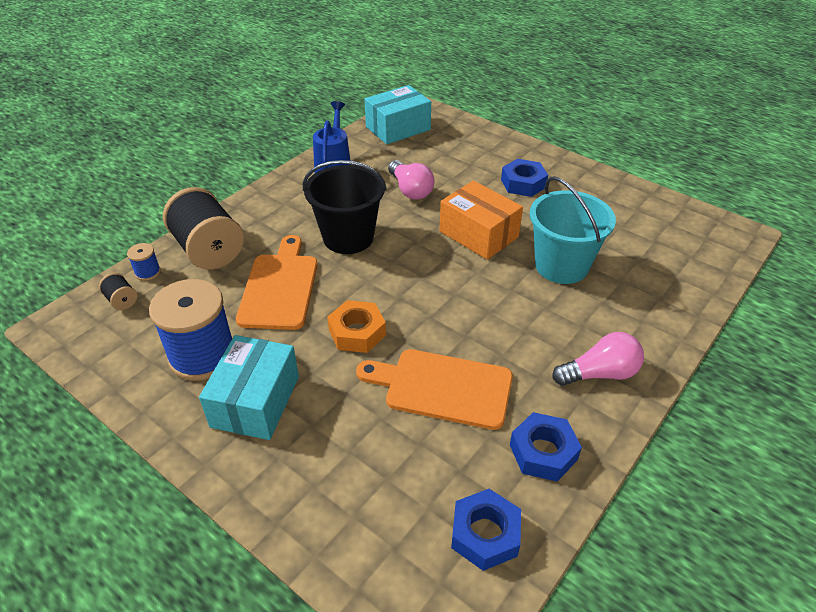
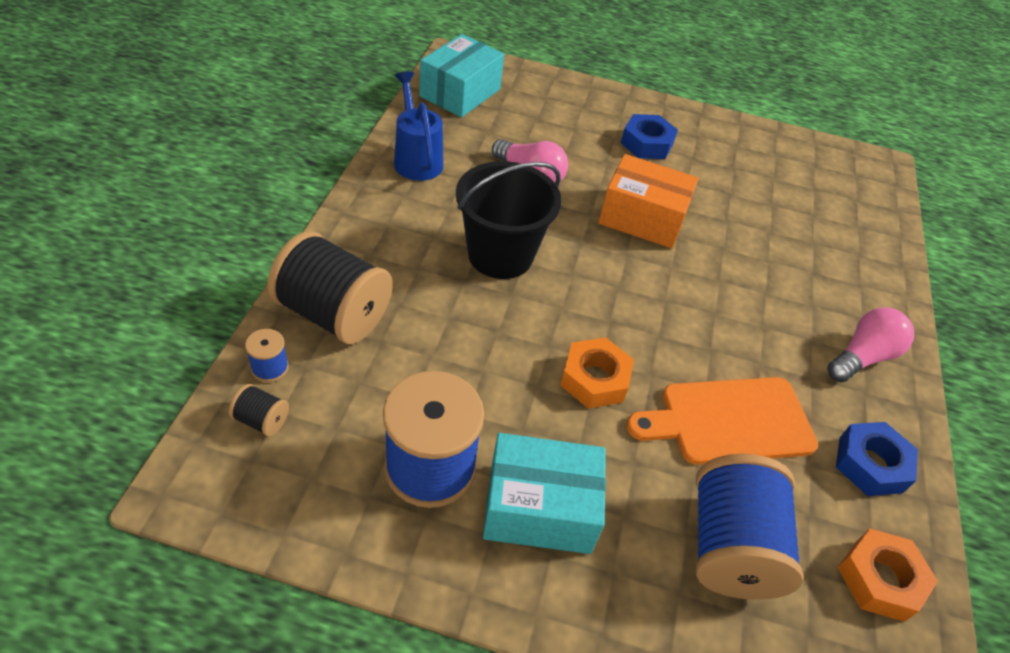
camera: 30 degrees left, 5 degrees up
turquoise box [199,335,299,440] -> turquoise box turned 75 degrees counterclockwise [483,433,606,554]
orange cutting board [236,235,318,330] -> none
blue nut [451,489,521,571] -> orange nut [837,529,938,622]
turquoise bucket [529,176,616,284] -> none
none -> blue spool [696,454,804,600]

